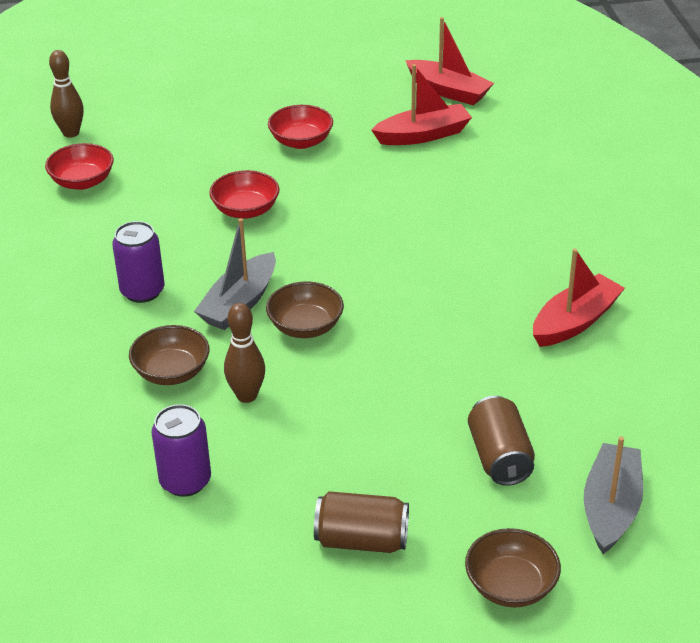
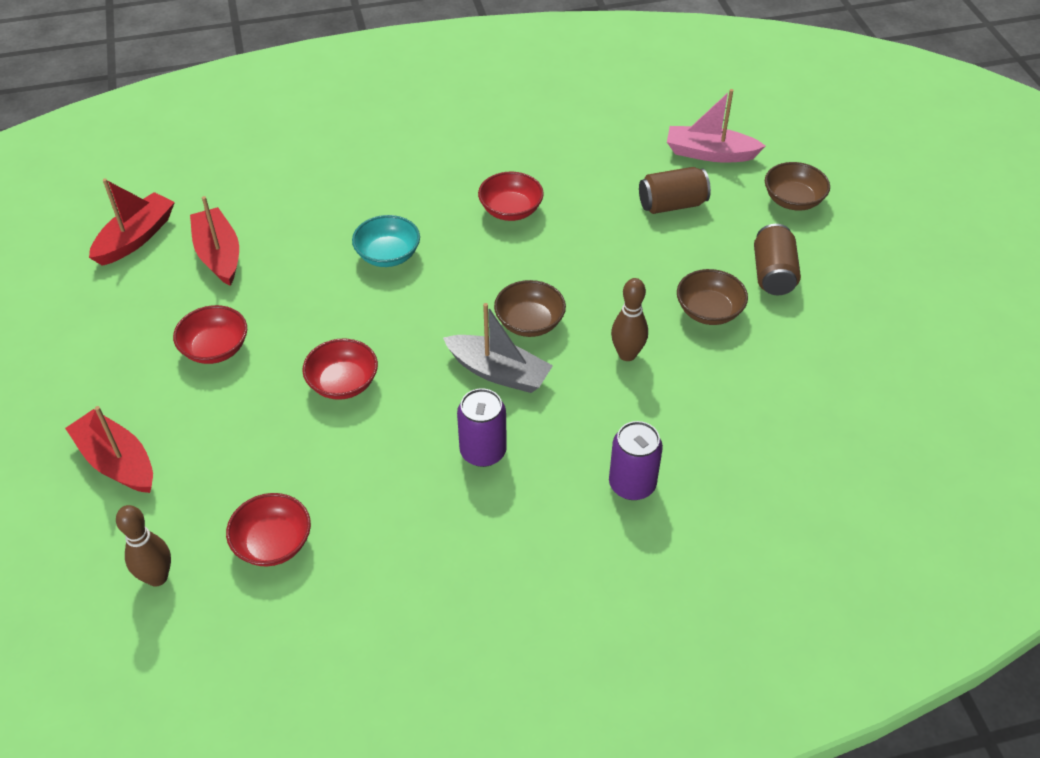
camera: 95 degrees left, 10 degrees up
brown bowl [129,325,209,385] -> brown bowl moved to [677,269,748,325]
purple can [151,404,211,497] -> purple can moved to [609,421,663,500]
red boat [533,249,625,347] -> red boat moved to [65,406,153,493]
grey boat [584,437,643,554] -> pink boat [667,89,766,162]
none -> turquoise bowl [352,215,420,267]
none -> red bowl [478,172,544,221]

